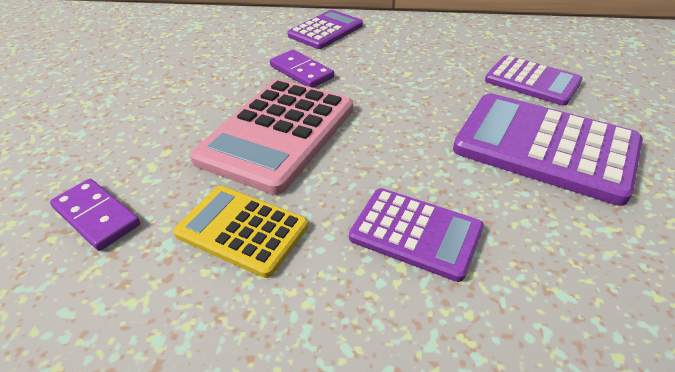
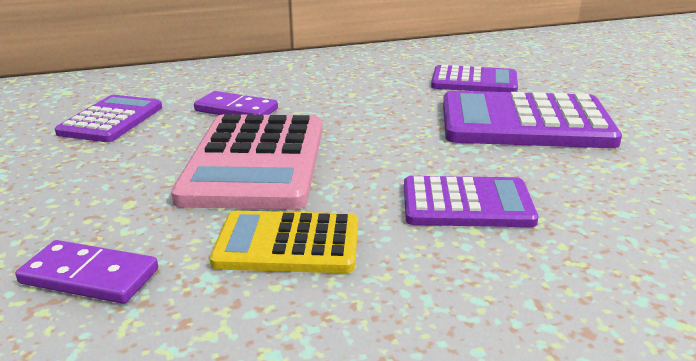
camera: 25 degrees left, 15 degrees down
purple calculator [287,10,363,49] -> purple calculator moved to [55,95,162,142]

